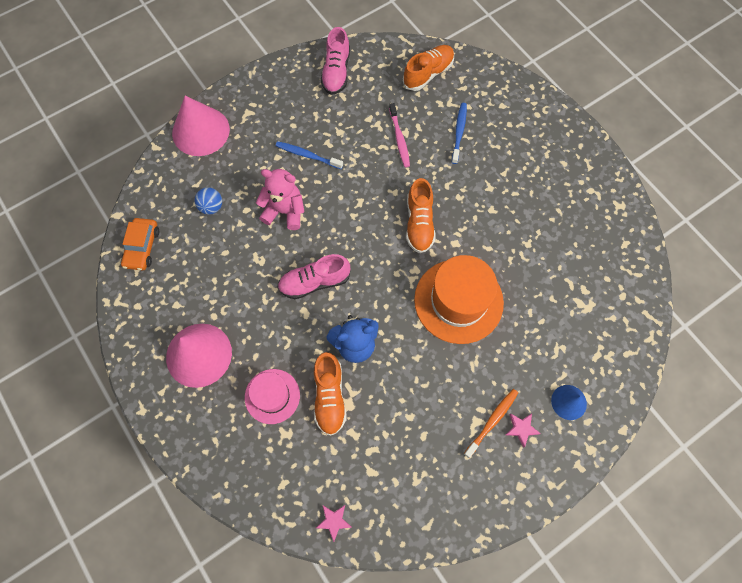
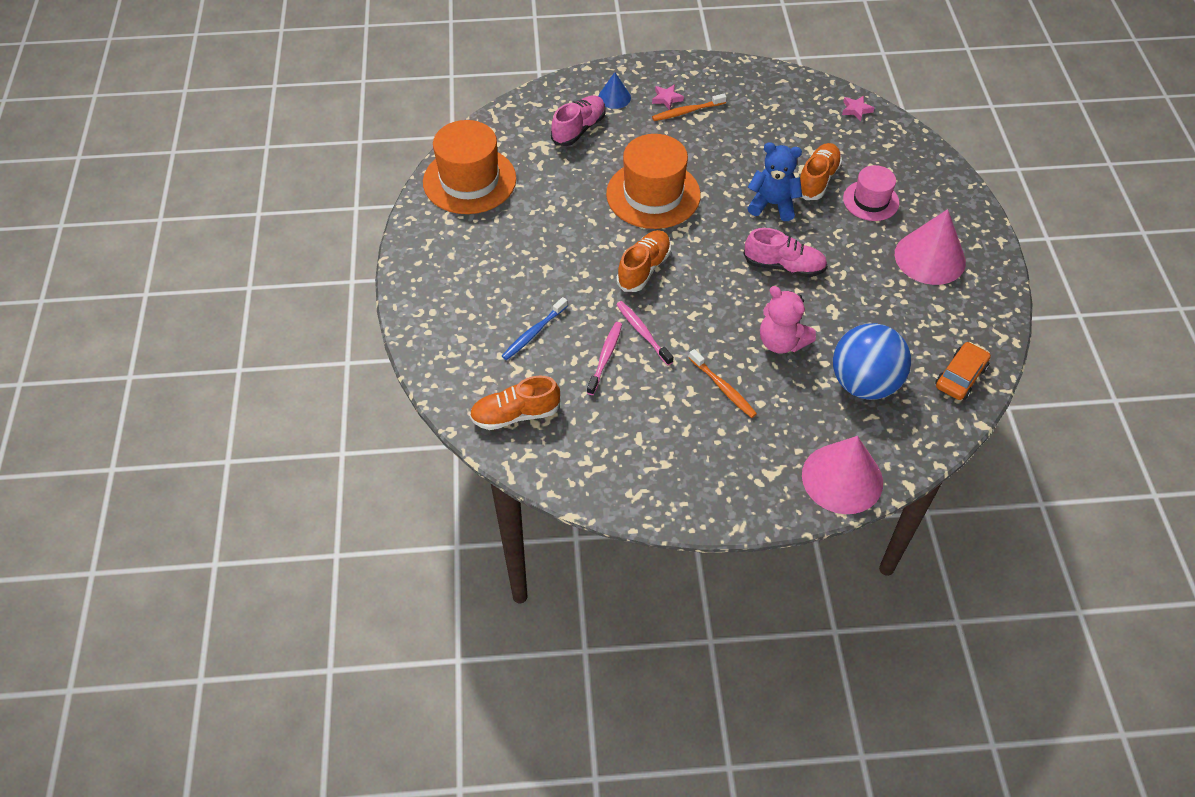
camera: 150 degrees left, 15 degrees down
blue ball [195,187,222,215] -> blue ball [833,323,911,400], size x2.22
blue toothbrush [276,141,343,169] -> orange toothbrush [689,349,757,418]
pink shoe [321,27,350,95] -> pink shoe moved to [551,95,606,146]
none -> orange hat [423,120,516,214]
none -> pink toothbrush [616,301,673,366]

